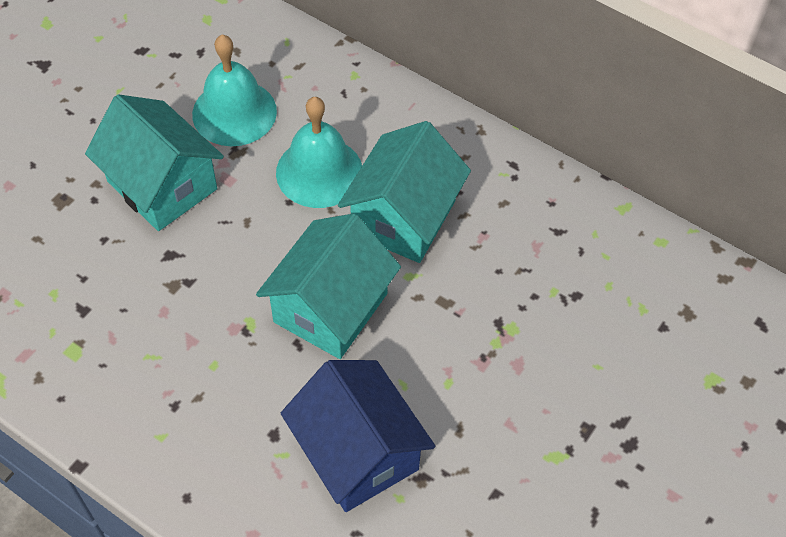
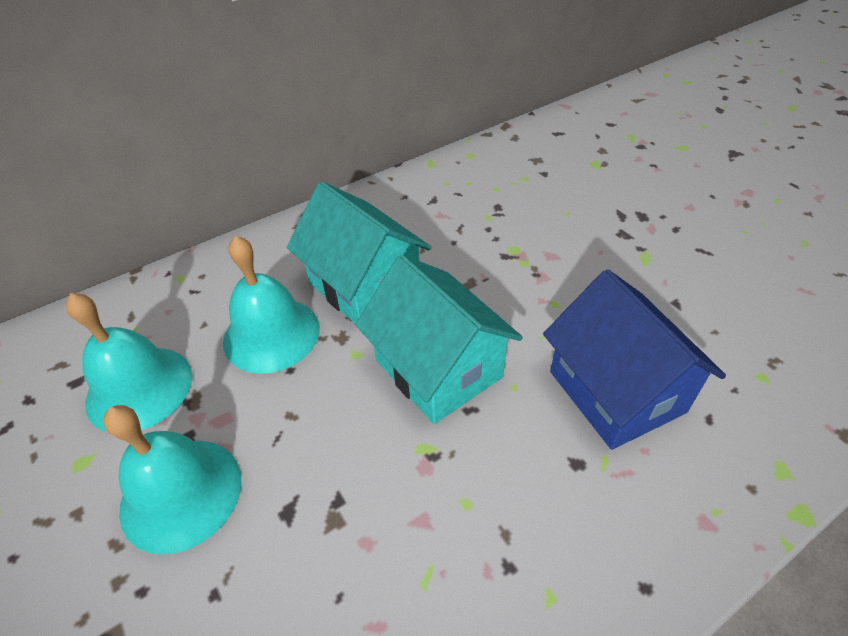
camera: 65 degrees left, 10 degrees down
turquoise house [85,94,224,231] -> turquoise bell [103,405,242,555]
blue house [281,360,435,512] -> blue house turned 75 degrees clockwise [543,269,726,450]

